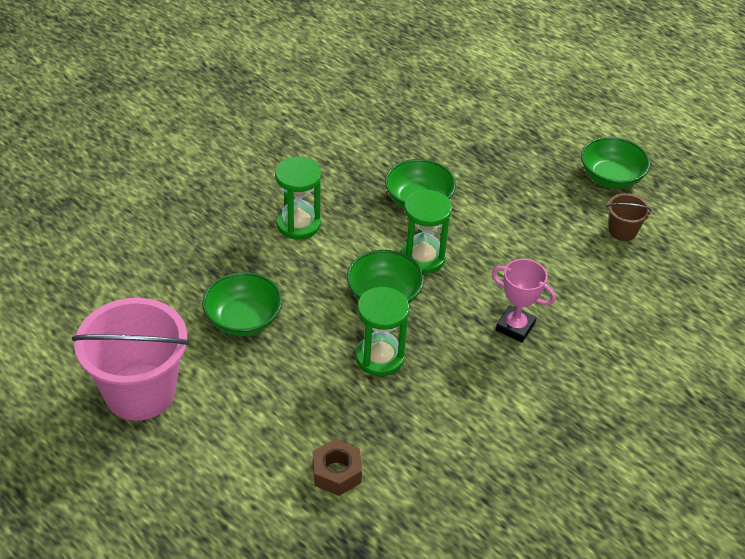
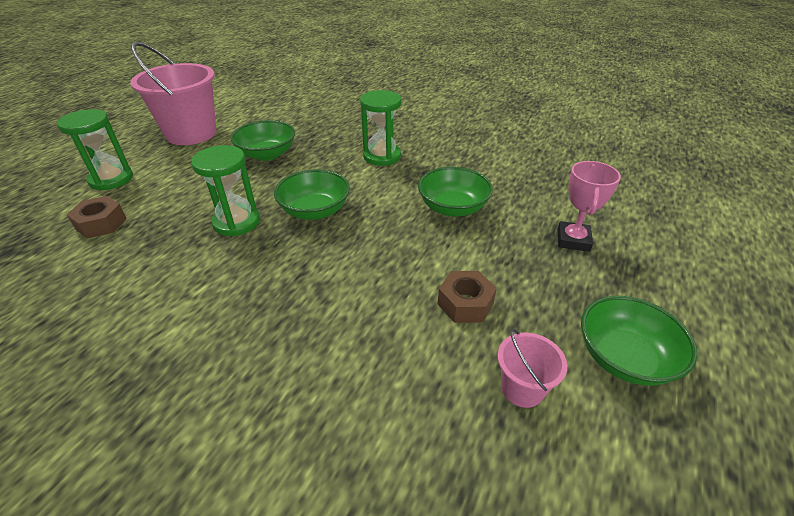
camera: 75 degrees right, 5 degrees down
green hourglass [401,189,452,274] -> green hourglass moved to [57,109,133,190]
pink trophy [492,259,556,342] -> pink trophy moved to [558,161,621,252]
brown bucket [607,193,652,241] -> pink bucket [498,329,567,408]
none -> brown nut [438,271,497,323]

